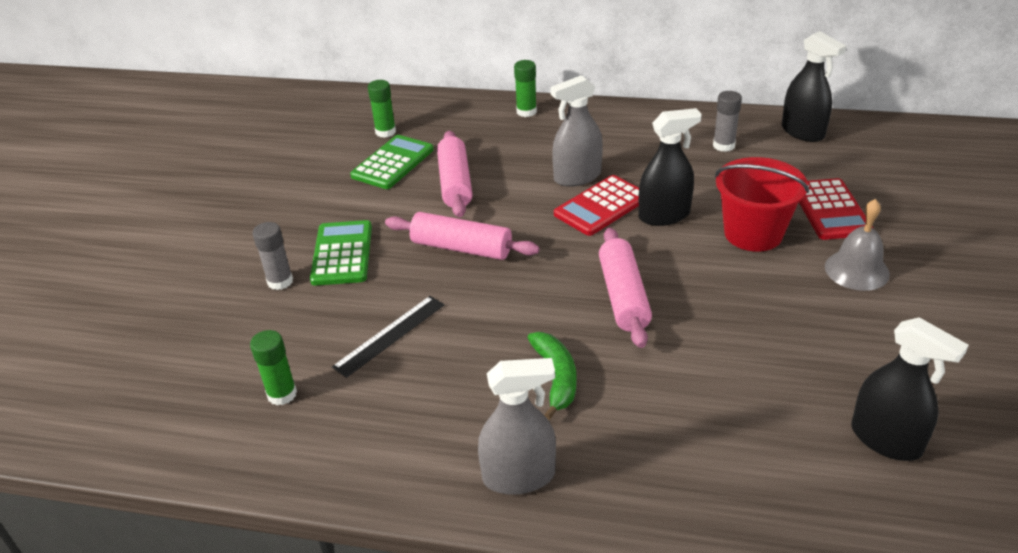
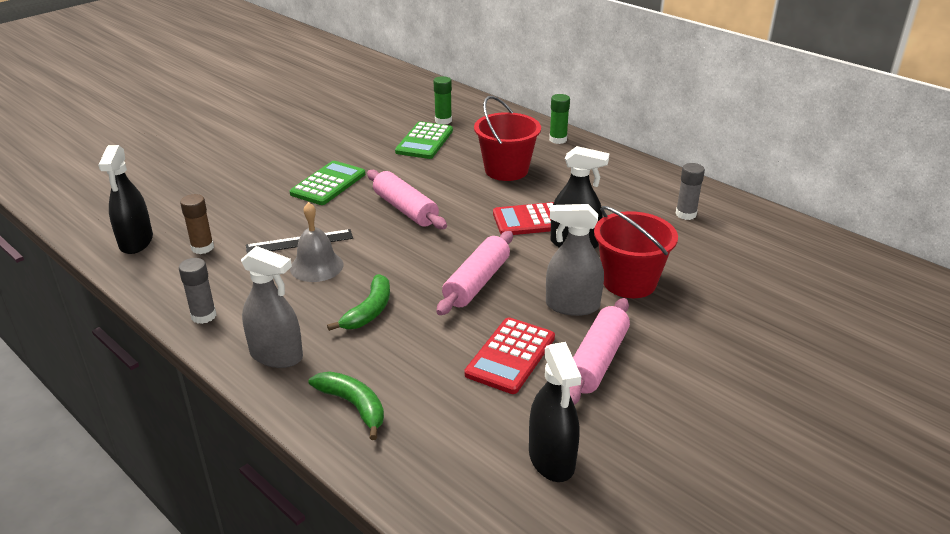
camera: 30 degrees right, 5 degrees down
green glue stick [250,330,297,405] -> brown glue stick [180,194,214,254]
grey glue stick [253,222,293,290] -> grey glue stick moved to [179,258,216,324]
green calculator [350,135,434,189] -> green calculator turned 135 degrees clockwise [395,121,453,159]
pink rolling pin [437,131,472,217] -> pink rolling pin moved to [569,298,630,405]
grey spray bottle [550,75,603,187] -> grey spray bottle moved to [546,204,604,316]
black spray bottle [782,31,846,142] -> black spray bottle moved to [98,145,153,254]
red calculator [799,178,873,240] -> red calculator moved to [464,317,555,394]
grey bell [825,199,890,291] -> grey bell moved to [290,202,344,282]
none -> green banana [309,371,384,440]
none -> red bucket [474,96,541,181]

